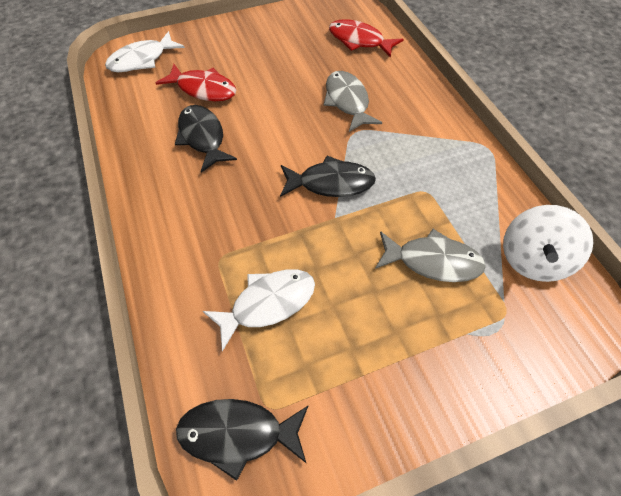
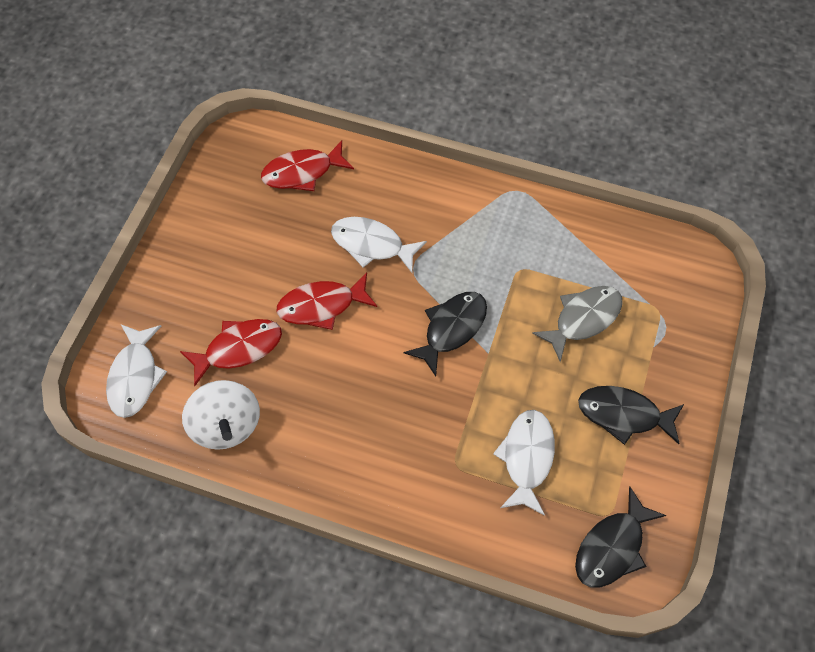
camera: 50 degrees left, 5 degrees up
black fish [175,105,237,173] -> black fish moved to [578,386,684,445]
grey fish [324,71,382,132] -> white fish [331,217,427,273]
white spinning top [503,205,594,282] -> white spinning top moved to [182,380,260,450]
none -> red fish [277,273,377,330]

